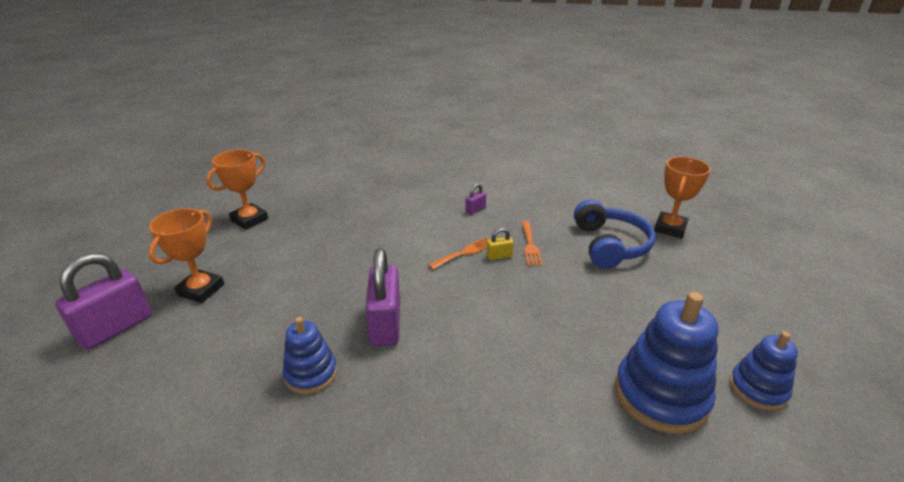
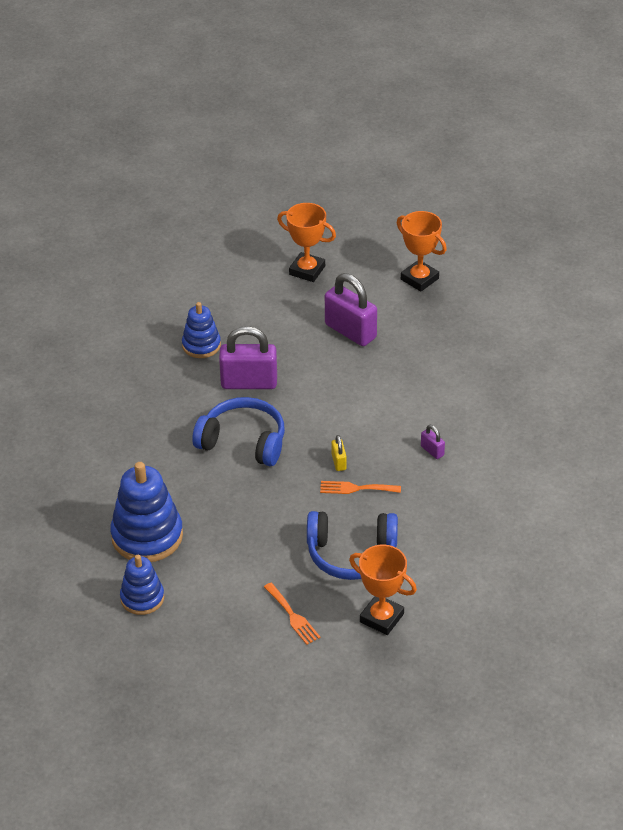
camera: 95 degrees right, 10 degrees up
purple padlock [55,253,152,350] -> purple padlock moved to [325,273,377,346]
orange fork [428,237,489,269] -> orange fork moved to [264,583,320,645]
none -> blue headphones [192,397,285,466]

